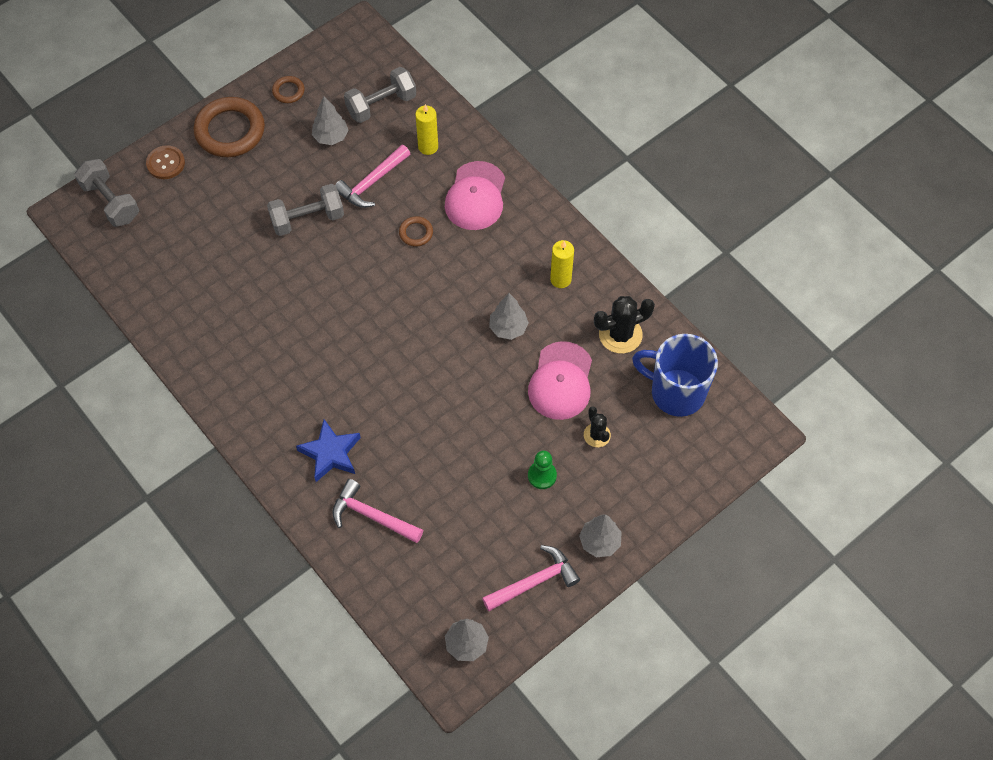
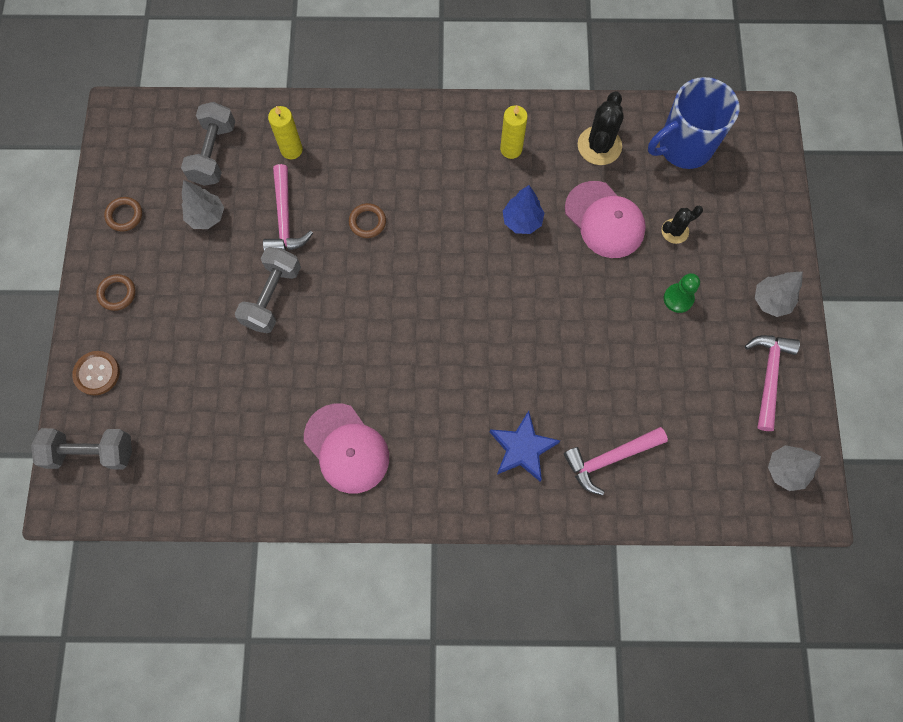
camera: 50 degrees left, 10 degrees up
brown ring [193,97,265,157] -> brown ring [96,274,136,311], size x0.47
pink cap [445,161,505,230] -> pink cap moved to [304,404,389,494]
grey tree [489,293,529,340] -> blue tree [503,185,544,234]
black cactus [584,406,611,447] -> black cactus turned 45 degrees counterclockwise [662,206,703,244]

